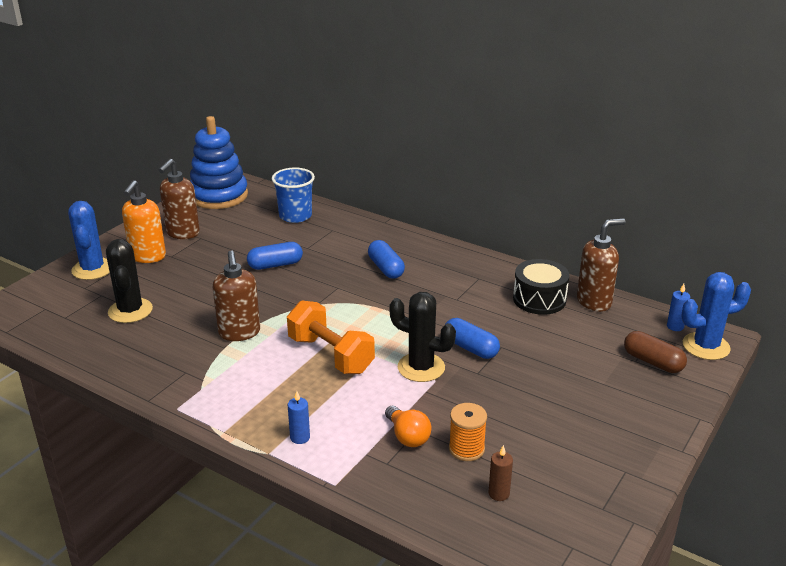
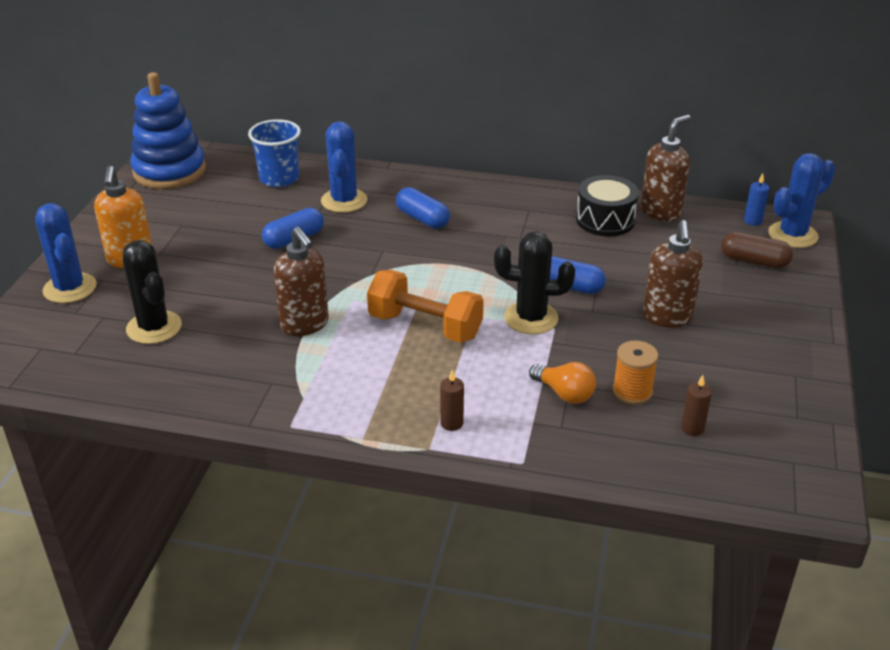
camera: 20 degrees left, 5 degrees up
brown soap dispenser [159,159,200,239] -> brown soap dispenser moved to [643,220,703,328]
blue candle [288,391,310,444] -> brown candle [440,370,464,431]
none -> blue cactus [321,121,367,213]

